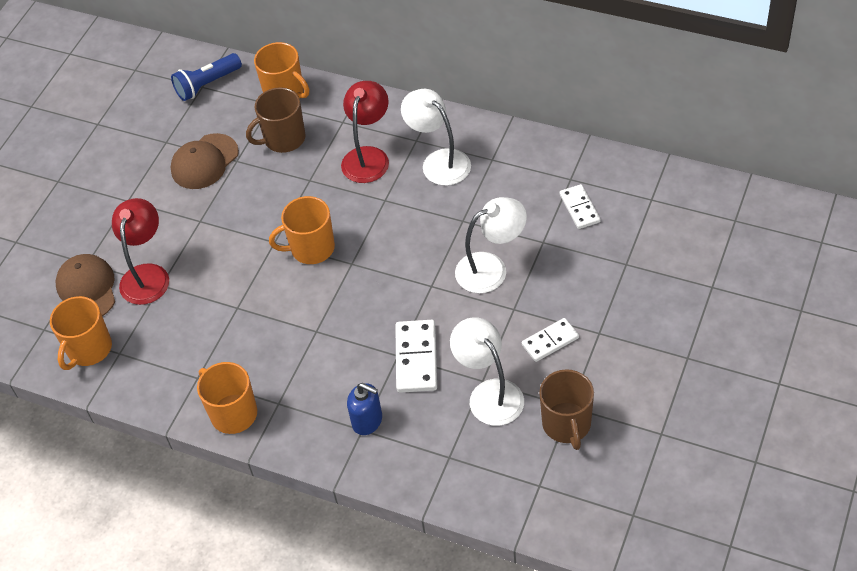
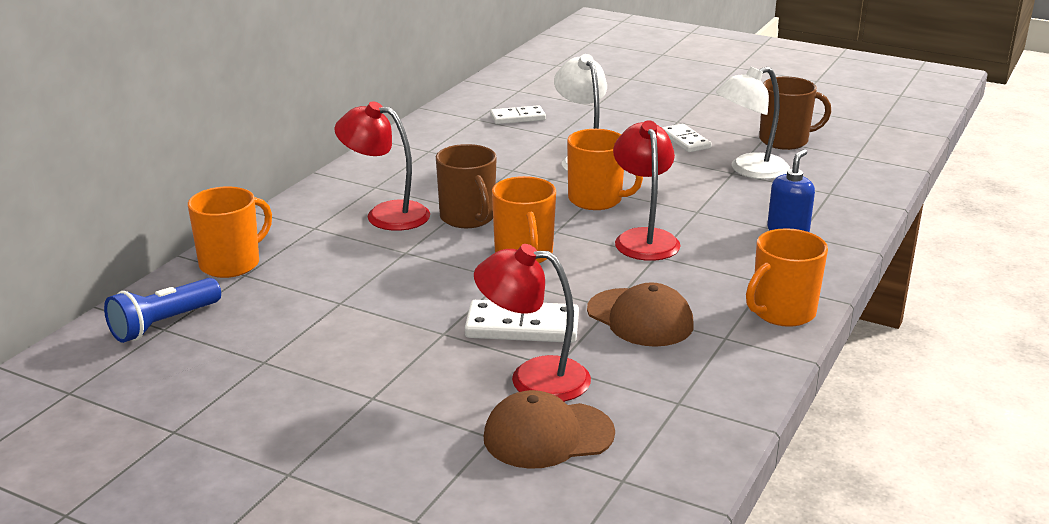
camera: 90 degrees left, 25 degrees down
orange mug [50,296,112,370] -> orange mug moved to [567,129,643,210]
blue flashlight [171,53,242,101] -> blue flashlight turned 75 degrees clockwise [104,278,221,343]
brown cap [171,133,239,189] -> brown cap moved to [587,282,694,347]
brown mug [246,87,306,153] -> brown mug moved to [436,144,497,228]
white domino [395,320,437,393] -> white domino moved to [465,300,579,343]
white lamp [401,89,471,186] -> none
none -> red lamp [613,120,681,261]

